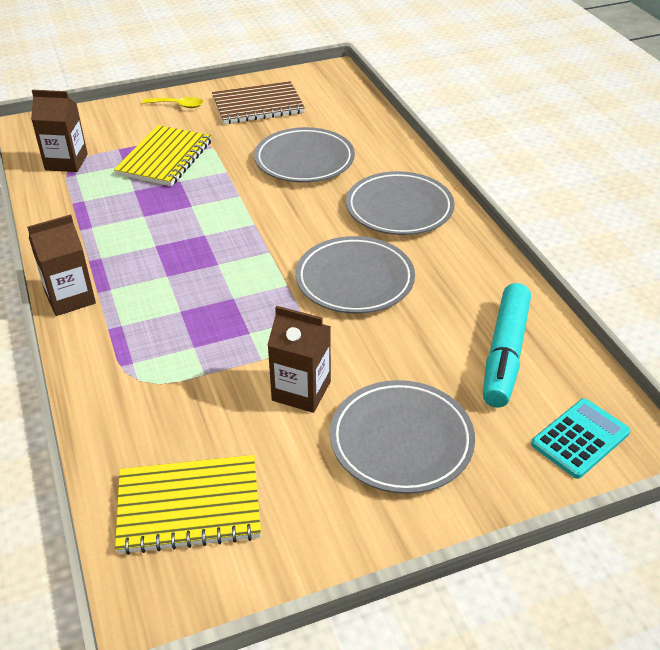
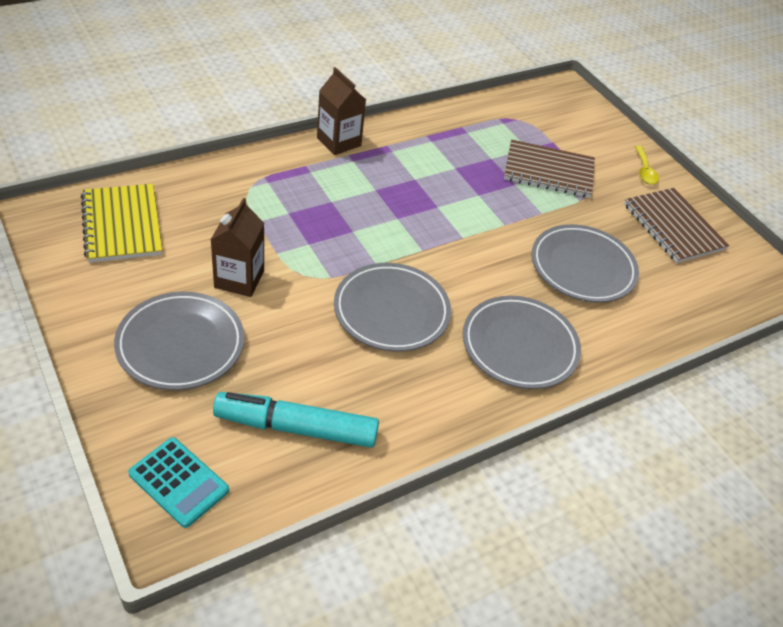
camera: 75 degrees right, 5 degrees up
brown carton [31,90,88,172] -> none
yellow notebook [114,125,211,186] -> brown notebook [504,139,595,198]

